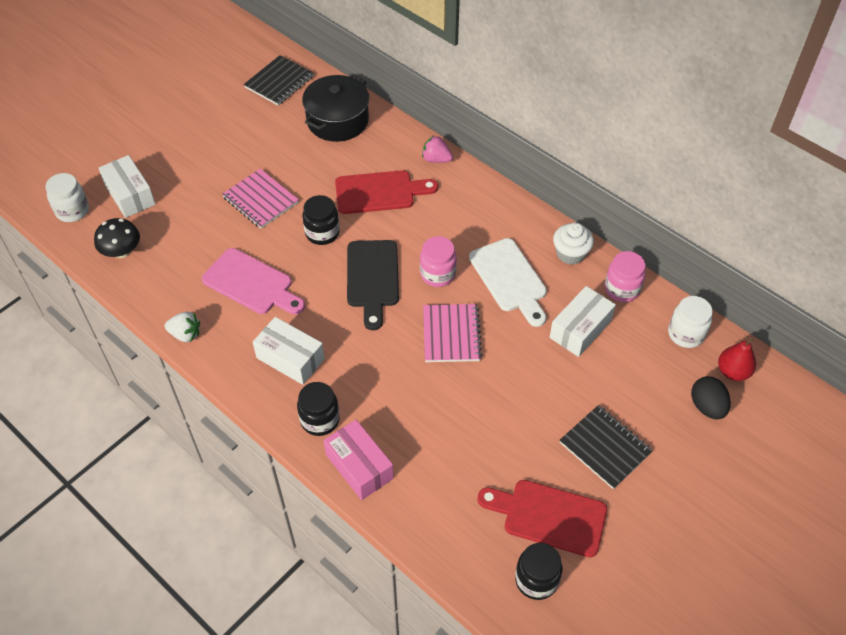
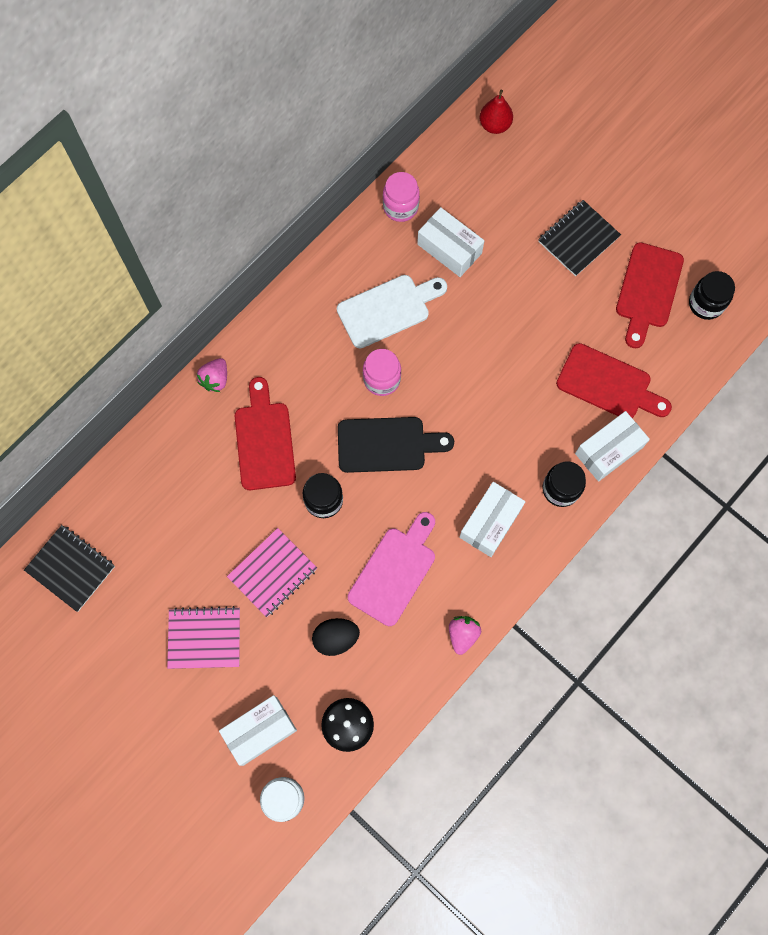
camera: 90 degrees left, 20 degrees up
white strawberry [165,311,200,342] -> pink strawberry [449,616,481,655]
black pot [302,75,369,142] -> none
pink box [324,420,394,500] -> white box [575,411,650,482]
pink notebook [423,304,482,362] -> pink notebook moved to [167,606,240,669]
white cupcake [553,222,594,265] -> none
white jar [668,296,713,348] -> none
black egg [691,376,731,420] -> black egg moved to [312,618,360,656]
none -> red cutting board [556,343,672,418]

